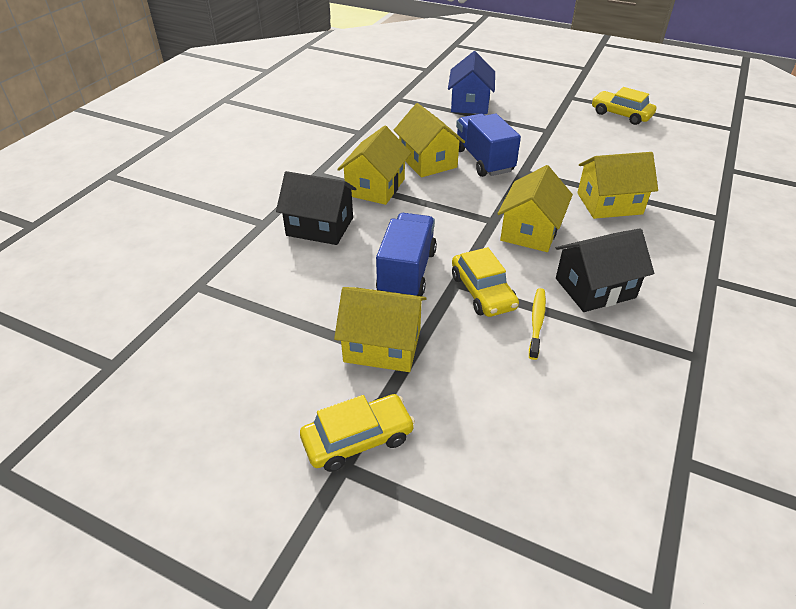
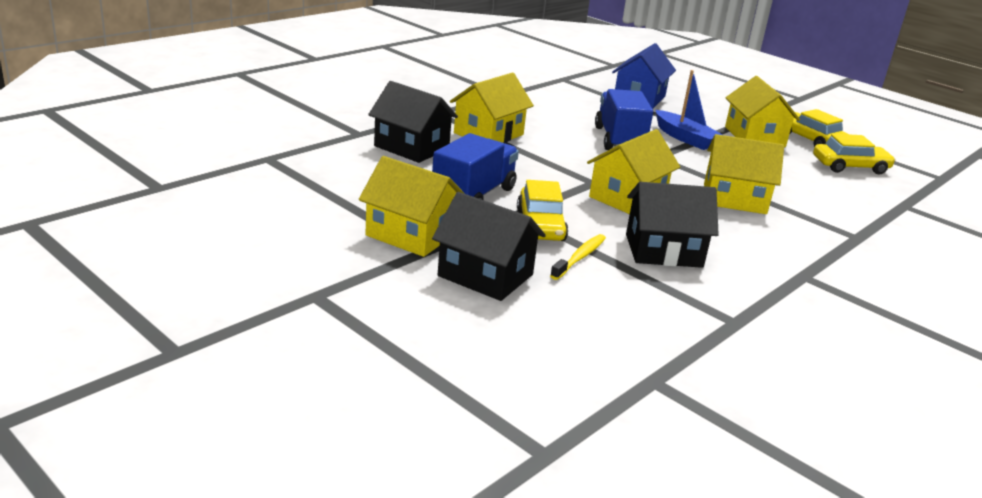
camera: 15 degrees right, 15 degrees down
yellow car [300,394,415,472] -> yellow car moved to [813,134,896,174]
yellow house [394,103,465,178] -> yellow house moved to [725,76,800,147]
none -> black house [432,192,546,301]
none -> blue boat [655,70,723,150]

